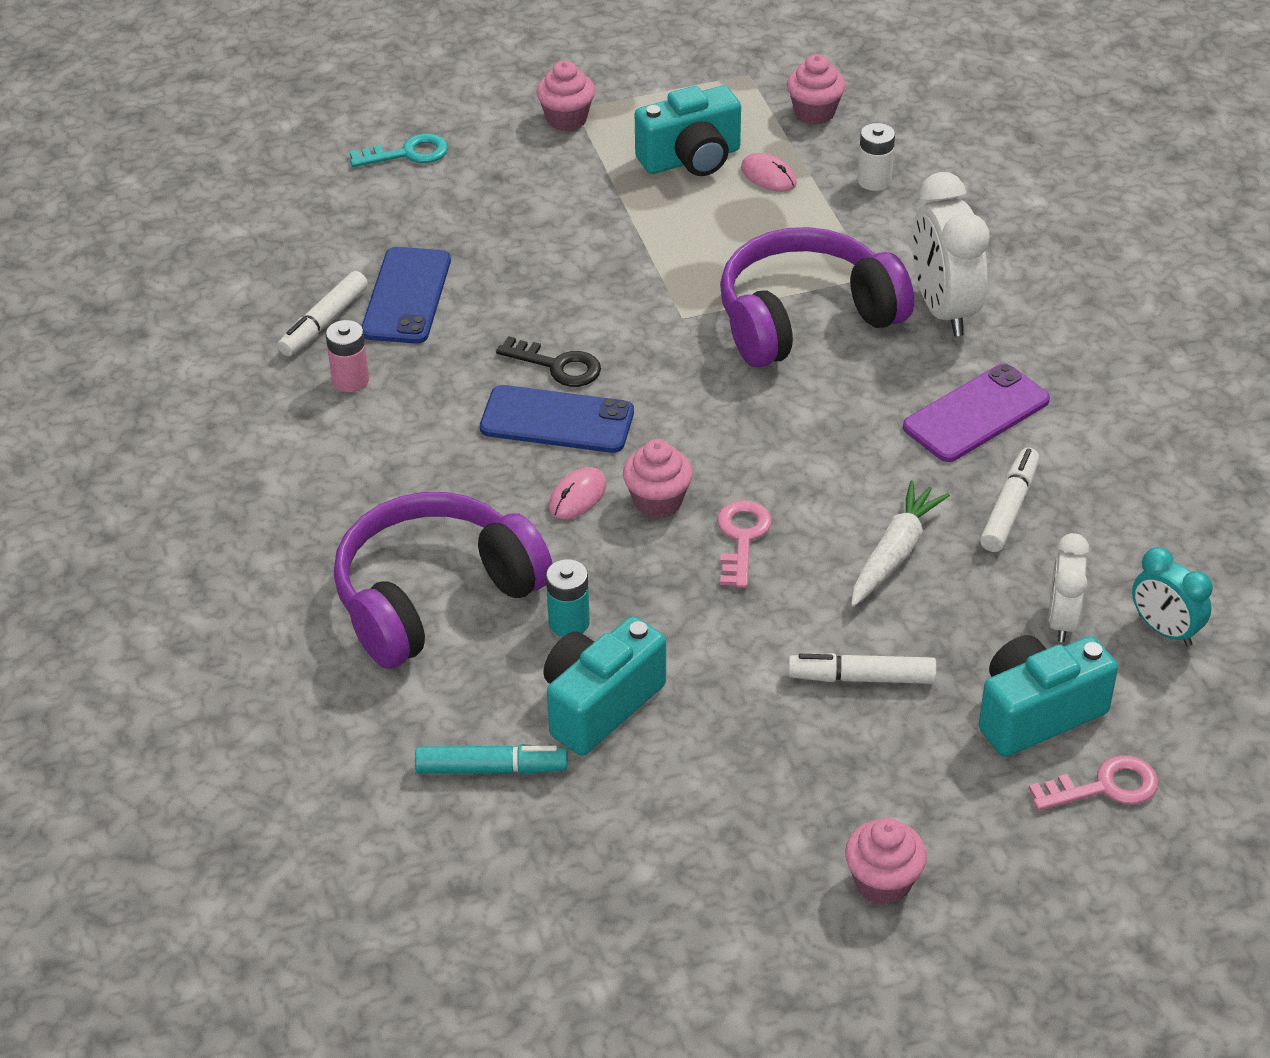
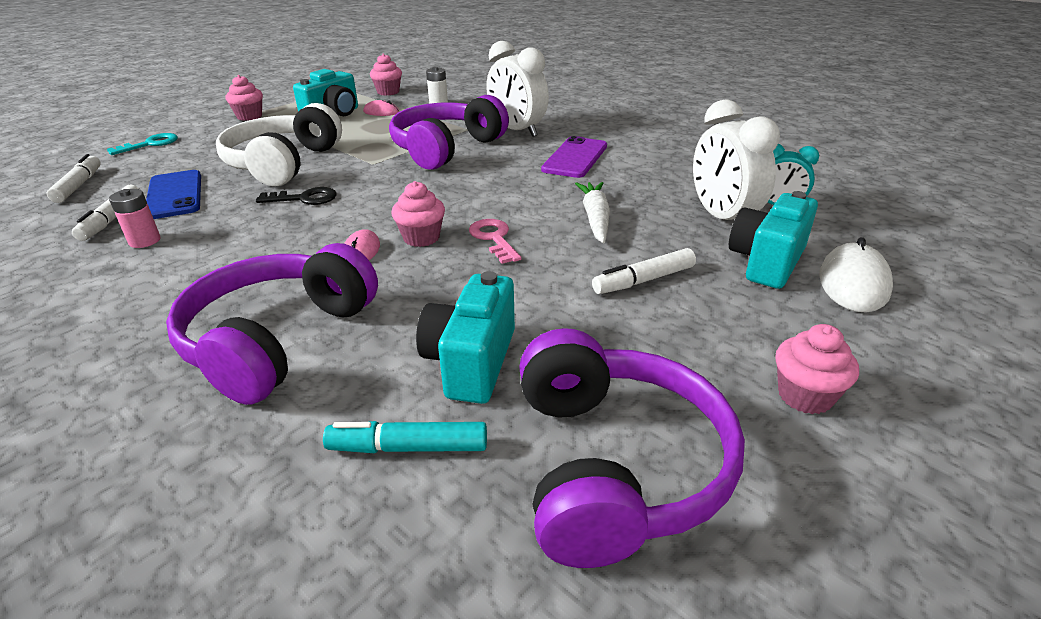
camera: 30 degrees left, 10 degrees down
turquoise marker [415,744,568,774] -> turquoise marker turned 150 degrees counterclockwise [323,421,487,453]
blue phone [480,385,634,453] -> none
turquoise battery [546,559,590,637] -> none
white marker [980,448,1039,552] -> white marker moved to [47,154,101,203]
pink key [1029,755,1159,811] -> white mouse [819,237,893,312]
white clock [1048,533,1089,642] -> white clock [693,100,780,220], size x1.68
none -> white headphones [216,103,342,186]
none -> purple headphones [519,328,745,568]

